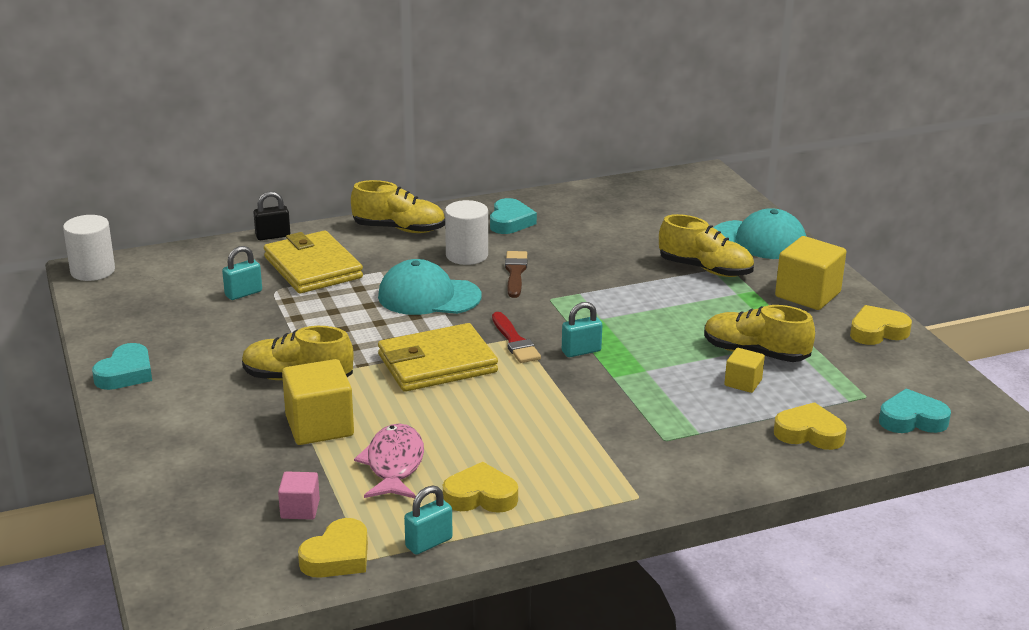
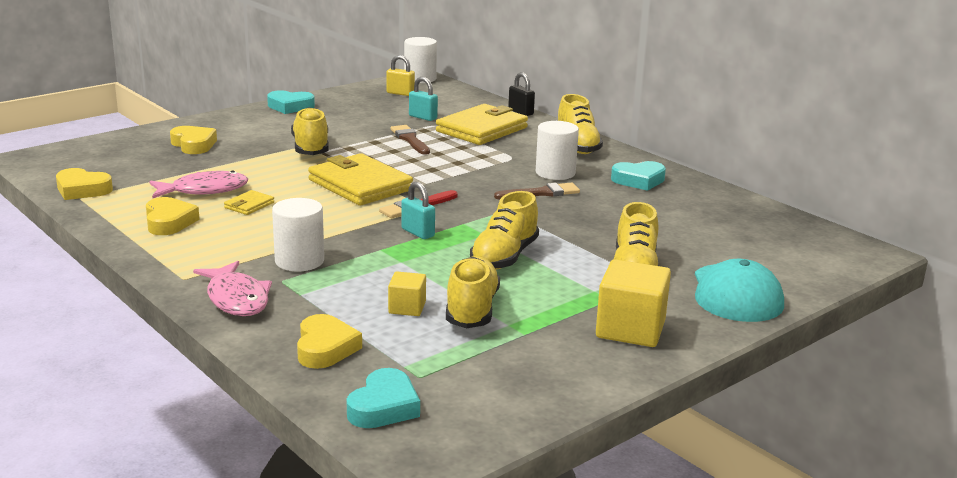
camera: 70 degrees right, 5 degrees down
pink cube [278,471,320,520] -> none
yellow cube [282,359,354,445] -> none
turquoise cap [378,259,481,315] -> none
turquoise padlock [404,485,453,555] -> none
yellow heart [850,305,912,345] -> yellow heart moved to [170,126,217,154]
turquoise heart [879,388,951,433] -> turquoise heart turned 45 degrees clockwise [346,368,420,428]
none -> pink fish [193,261,272,316]
none -> yellow wallet [224,190,274,215]
none -> white cylinder [272,198,324,271]
none -> yellow padlock [386,55,415,96]
none -> brown brush [390,125,430,155]
none -> yellow shoe [470,191,539,270]

